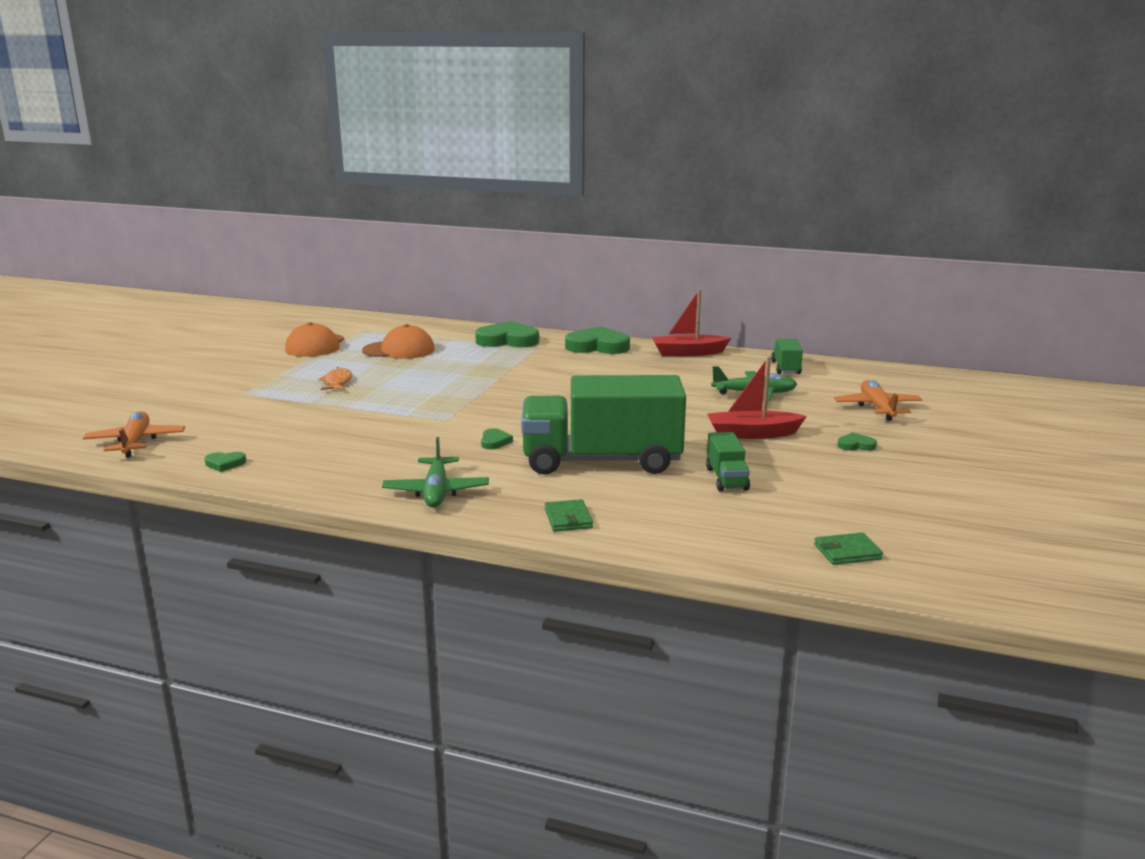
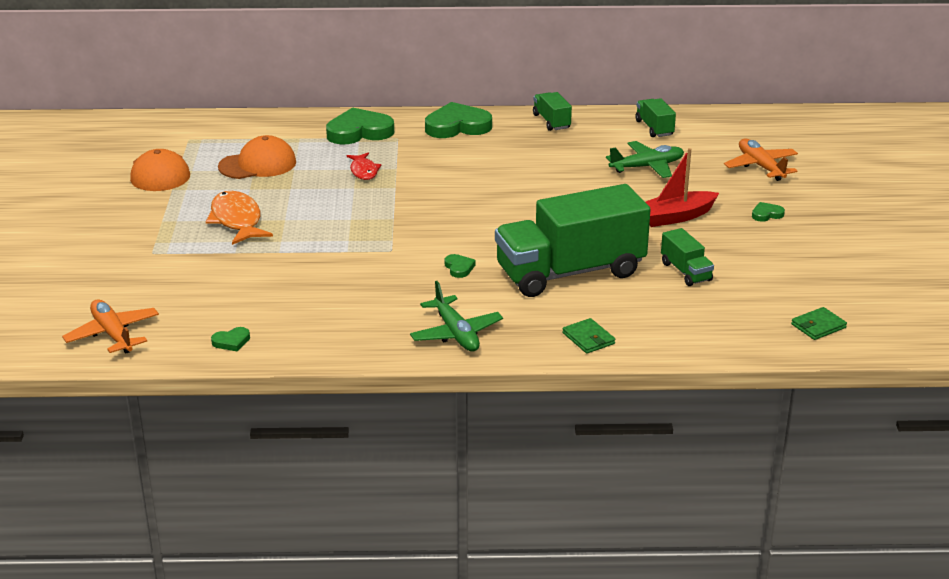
camera: 20 degrees left, 10 degrees up
orange fish [318,367,352,390] -> orange fish [206,191,273,245], size x1.66
red boat [652,289,731,356] -> green truck [533,92,572,131]
none -> red fish [346,153,382,180]

